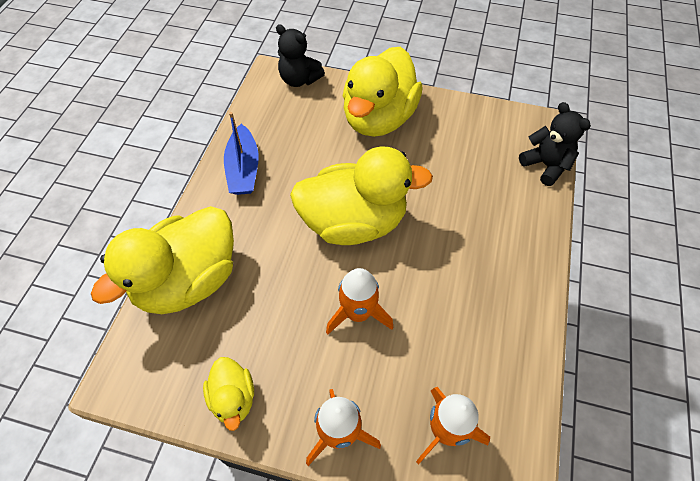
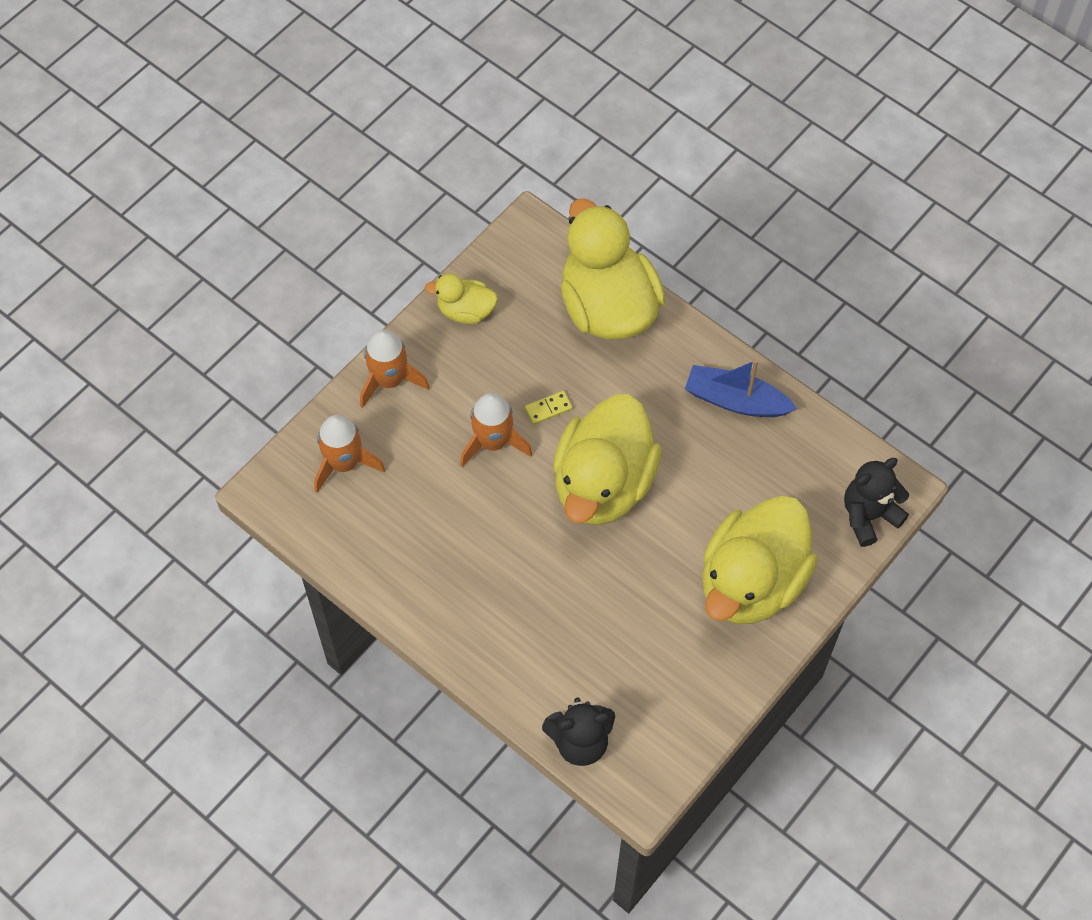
camera: 115 degrees right, 5 degrees up
yellow duck [343,46,423,137] -> yellow duck turned 105 degrees counterclockwise [702,496,818,624]
none -> yellow domino [525,391,572,425]

